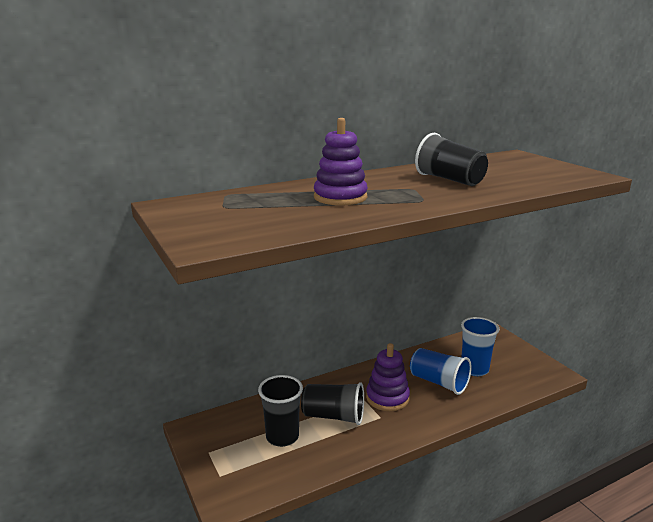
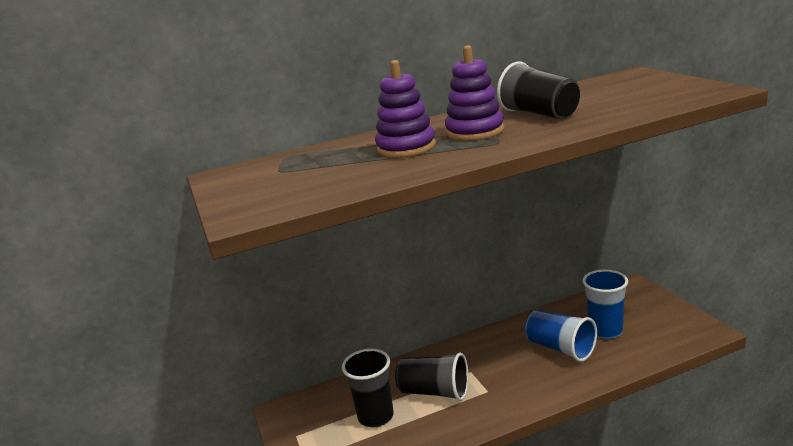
camera: 10 degrees right, 0 degrees up
purple stacking toy [366,343,410,411] -> purple stacking toy moved to [445,45,504,141]

